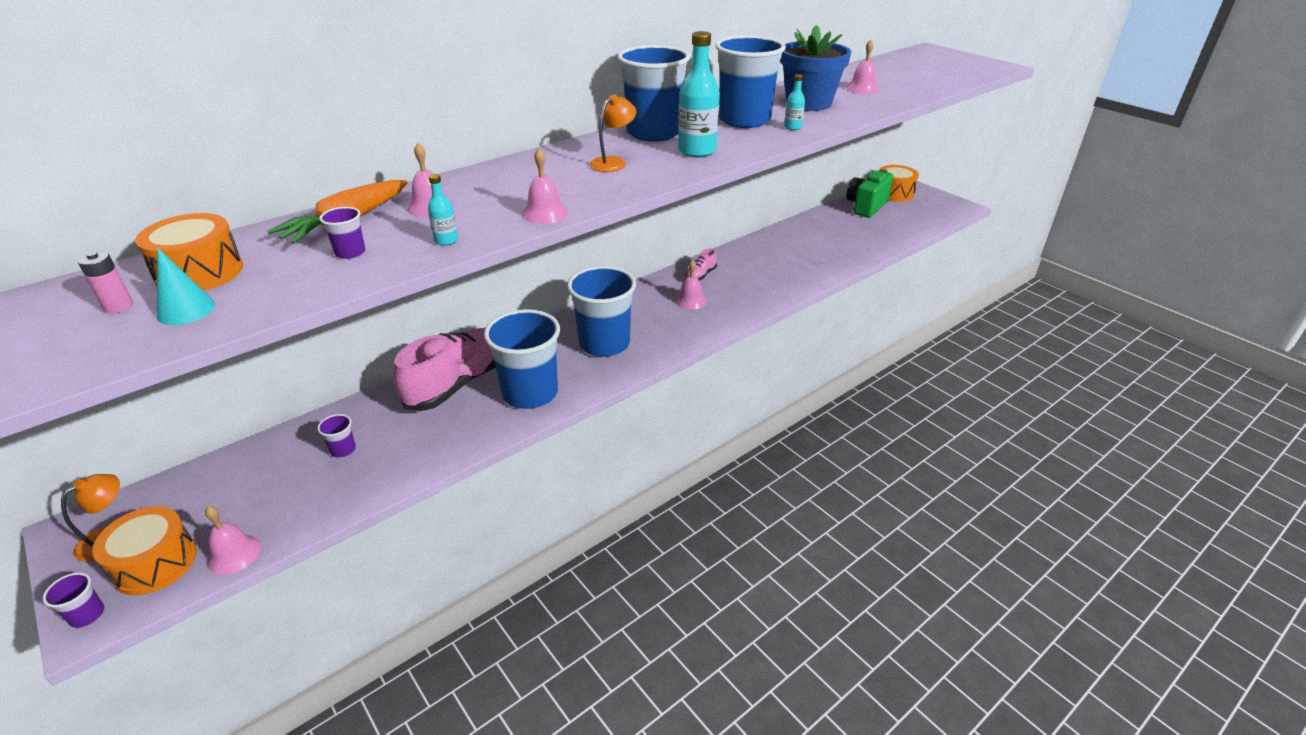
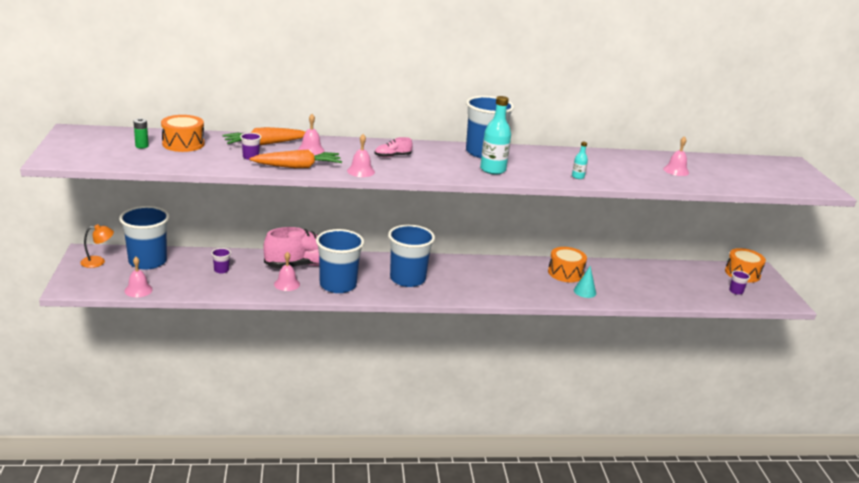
camera: 30 degrees right, 10 degrees down
purple cup [43,573,104,628] -> purple cup moved to [729,270,750,295]
pink battery [78,251,133,313] -> green battery [134,118,149,148]
orange drum [92,506,197,595] -> orange drum moved to [548,247,587,282]
turquoise cone [157,248,215,325] -> turquoise cone moved to [574,266,596,298]
turquoise bottle [428,174,458,246] -> orange carrot [249,150,342,168]
orange lamp [590,94,637,172] -> none
pink bell [675,259,707,310] -> pink bell moved to [274,252,300,291]
pink shoe [686,248,717,281] -> pink shoe moved to [375,137,413,158]
blue cup [715,35,786,128] -> blue cup moved to [119,206,170,269]
blue flower pot [780,25,851,111] -> none
green camera [846,169,893,218] -> none

